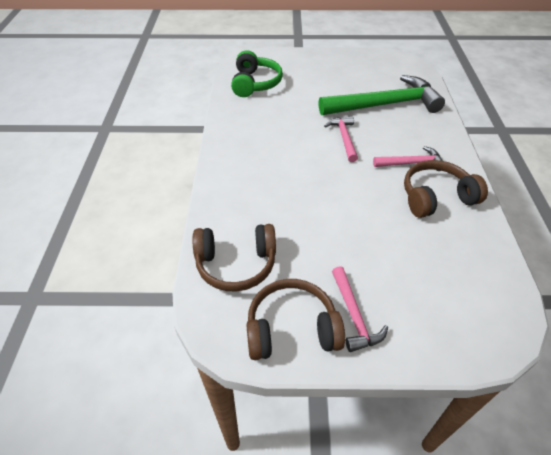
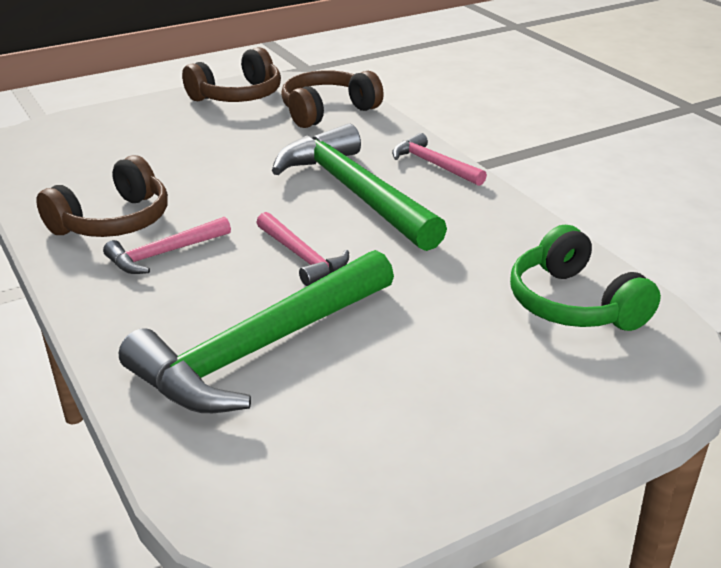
camera: 150 degrees right, 15 degrees down
pink hammer [332,266,388,352] -> pink hammer moved to [392,133,487,186]
none -> green hammer [272,123,447,251]

